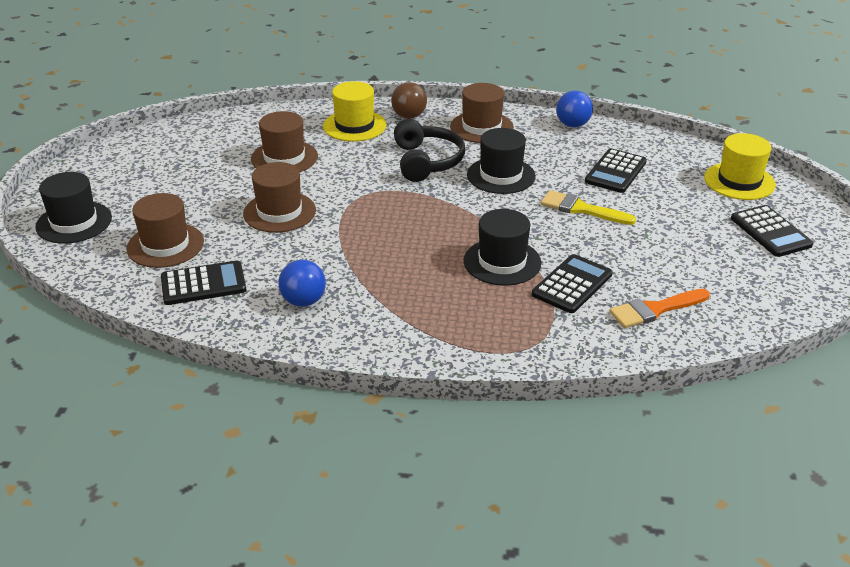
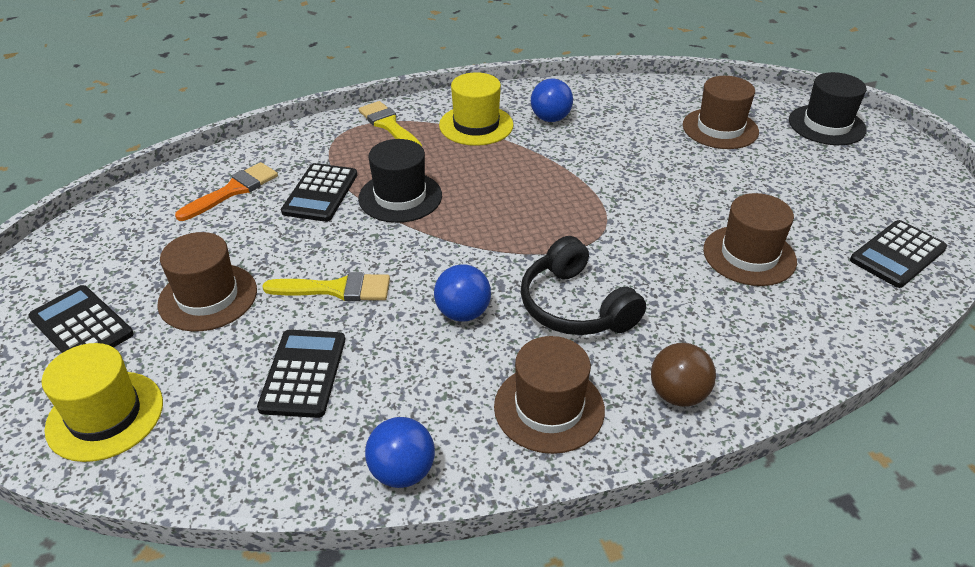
camera: 155 degrees right, 5 degrees up
black calculator [161,260,246,305] -> black calculator moved to [850,220,947,288]
brown hat [243,162,316,233] -> brown hat moved to [157,232,257,332]
yellow hat [323,81,387,142] -> yellow hat moved to [439,72,513,146]
black hat [467,128,536,194] -> blue ball [434,264,491,321]
none -> yellow brush [358,101,422,147]

